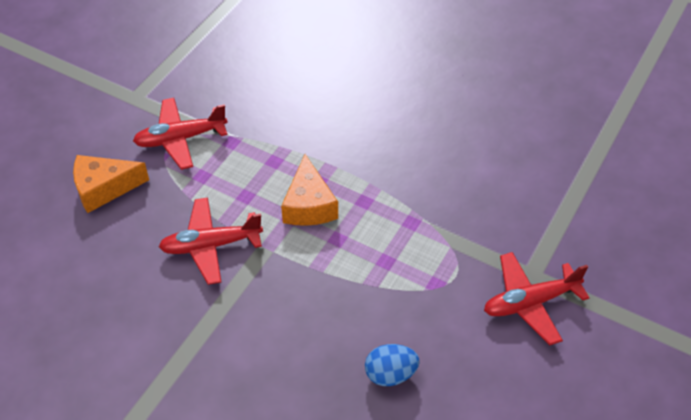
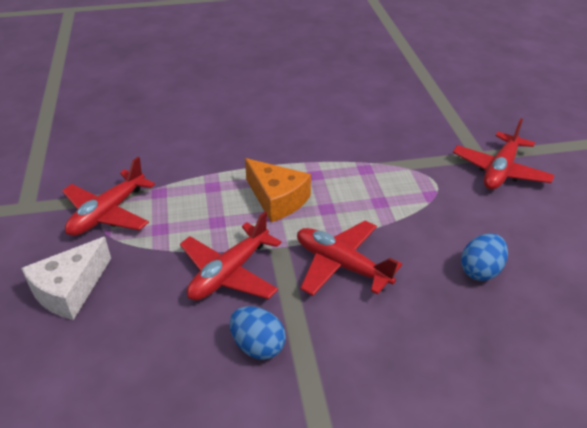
camera: 40 degrees left, 10 degrees down
orange cheese [73,155,149,213] -> white cheese [21,237,111,320]
none -> blue egg [230,306,286,360]
none -> red plane [297,220,402,296]

